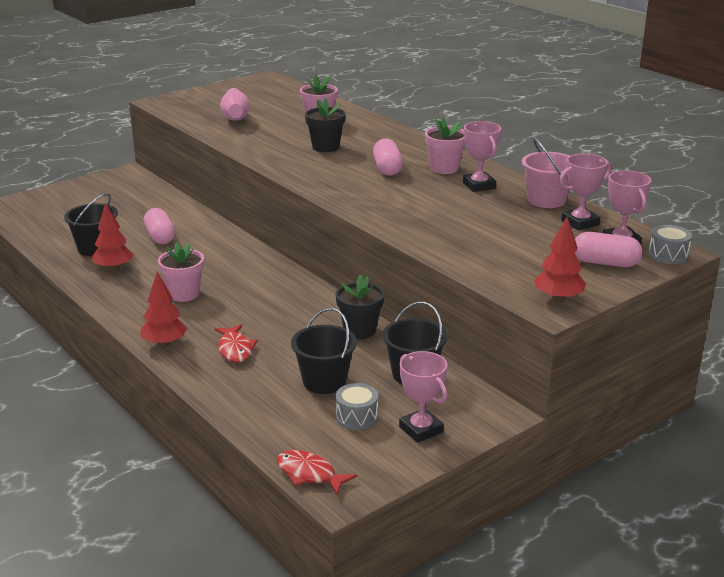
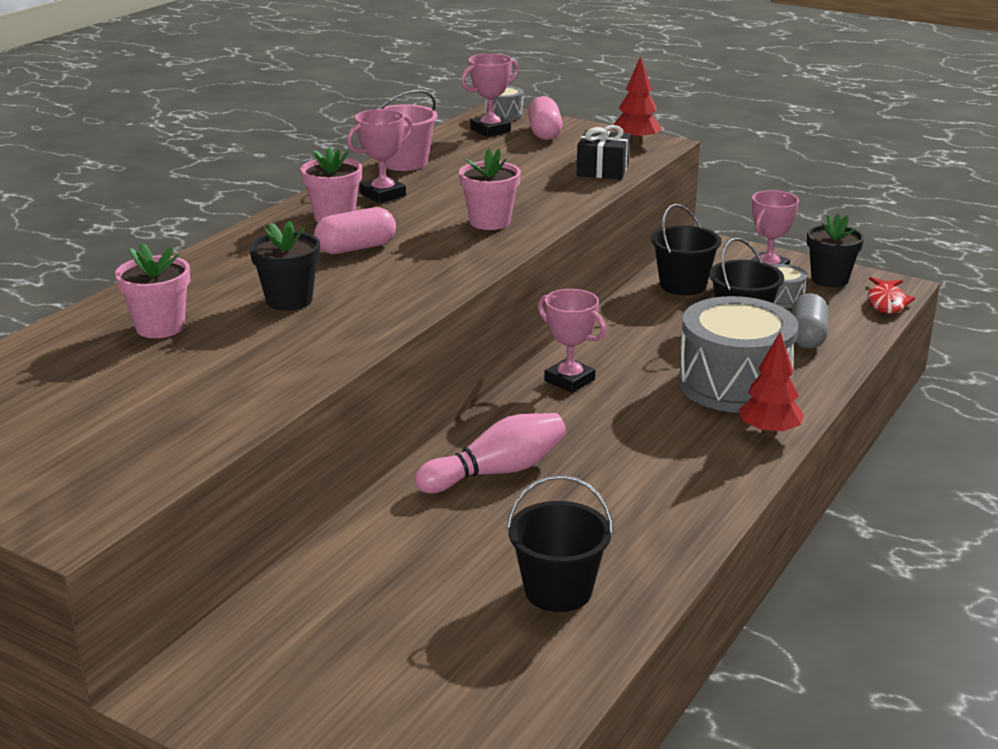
camera: 110 degrees left, 0 degrees up
red tree [92,202,134,271] -> none
pink capsule [144,208,175,244] -> none
pink flower pot [158,243,204,302] -> pink flower pot moved to [459,149,521,230]
red fish [214,324,257,362] -> grey drum [678,296,799,413]
pink bowling pin [220,88,250,121] -> pink bowling pin moved to [414,413,566,493]
black flower pot [335,274,384,339] -> black flower pot moved to [807,214,864,288]
pink trophy [559,154,611,231] -> pink trophy moved to [538,289,606,393]
none -> black gift [577,125,630,179]
none -> grey capsule [791,293,828,349]

